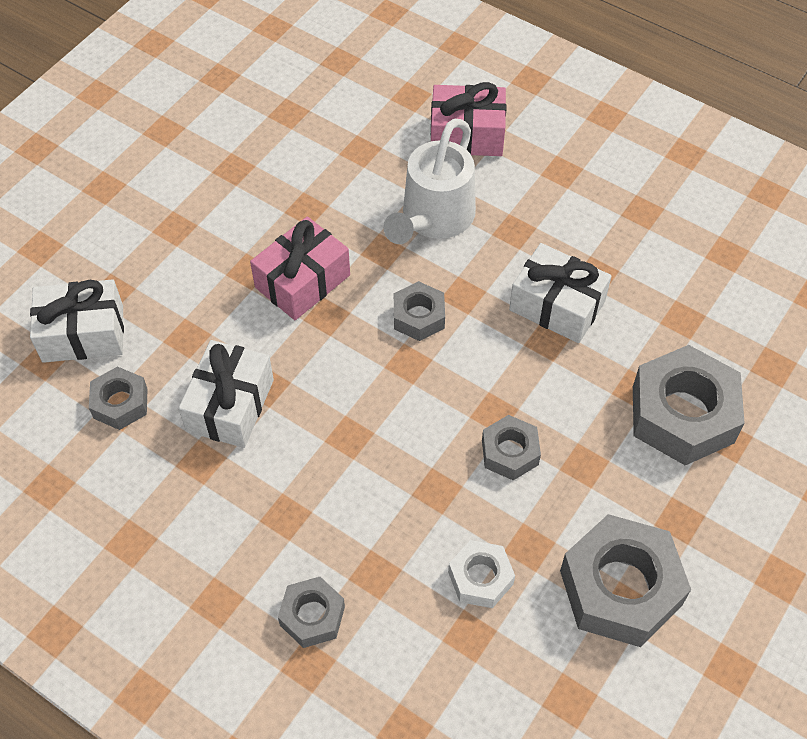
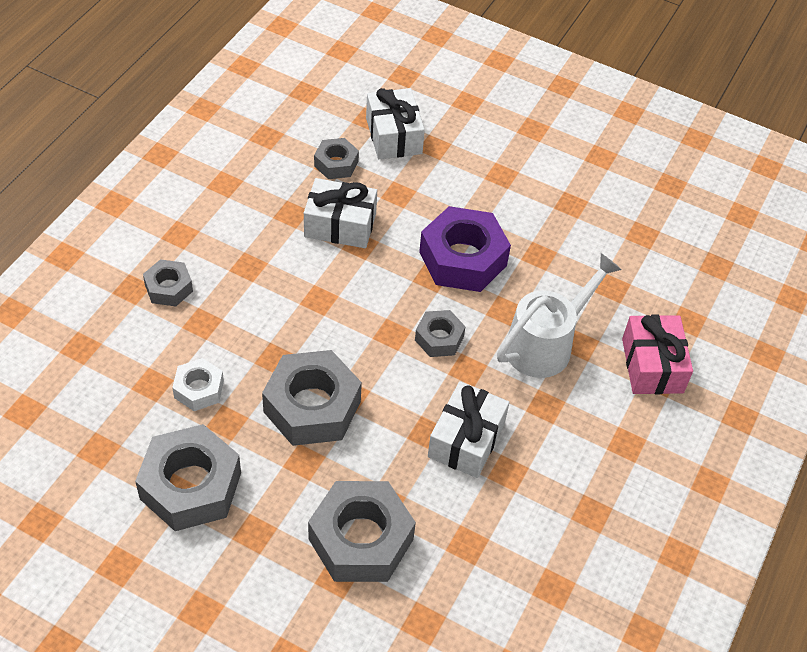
camera: 80 degrees right, 5 degrees down
pink gift [250,216,350,320] -> purple nut [419,206,511,292]
white watering can [383,119,476,244] -> white watering can turned 120 degrees clockwise [497,253,622,378]
grey nut [482,415,541,481] -> grey nut [262,350,362,446], size x1.87

